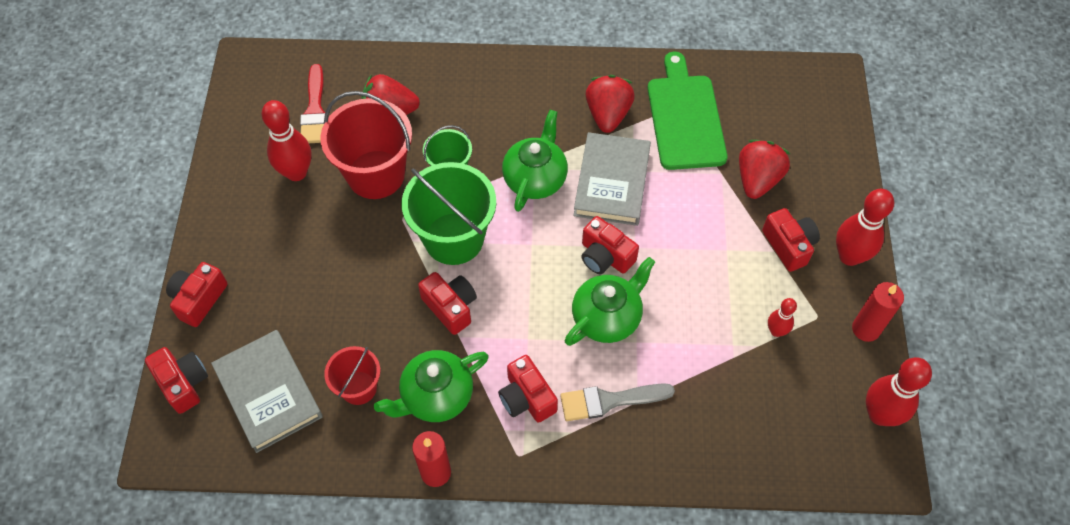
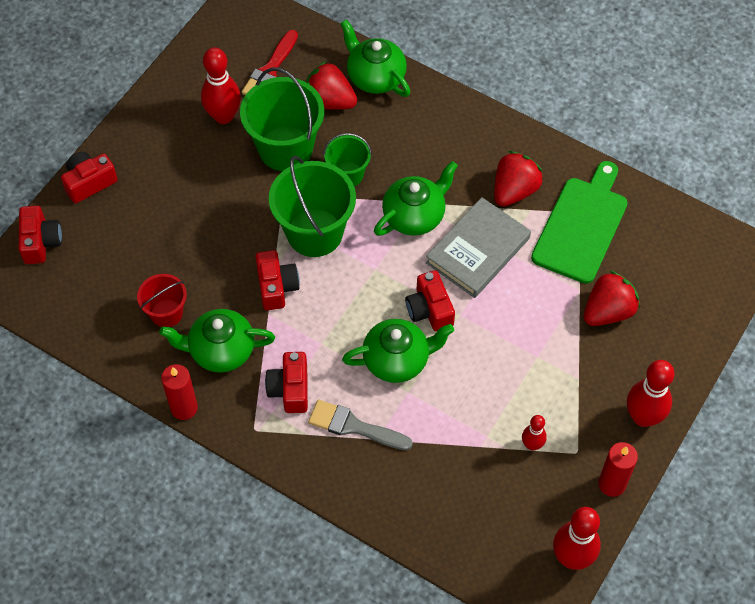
camera: 30 degrees right, 0 degrees up
grey book [211,330,323,453] -> none
red bucket [320,91,412,199] -> green bucket [240,68,324,171]
red camera [762,208,820,272] -> none
none -> green teapot [340,19,410,97]

